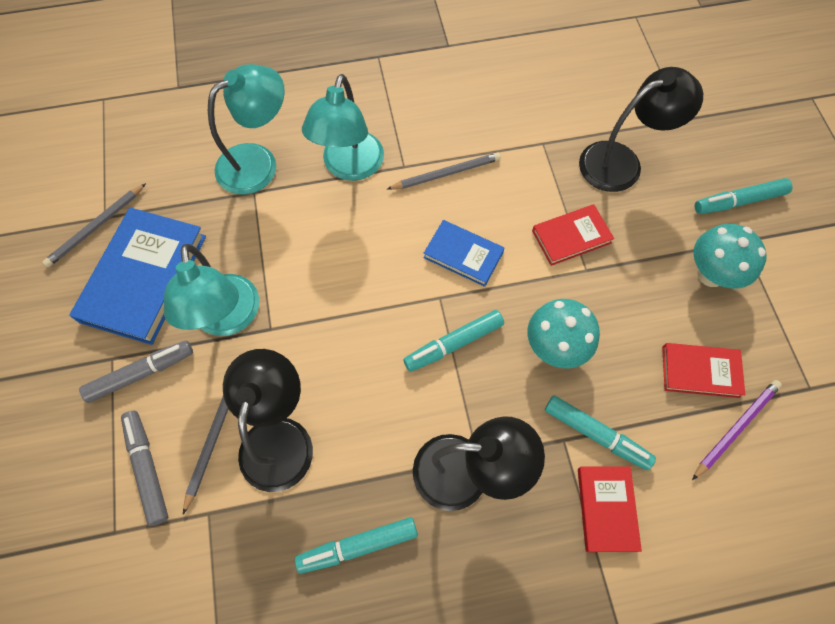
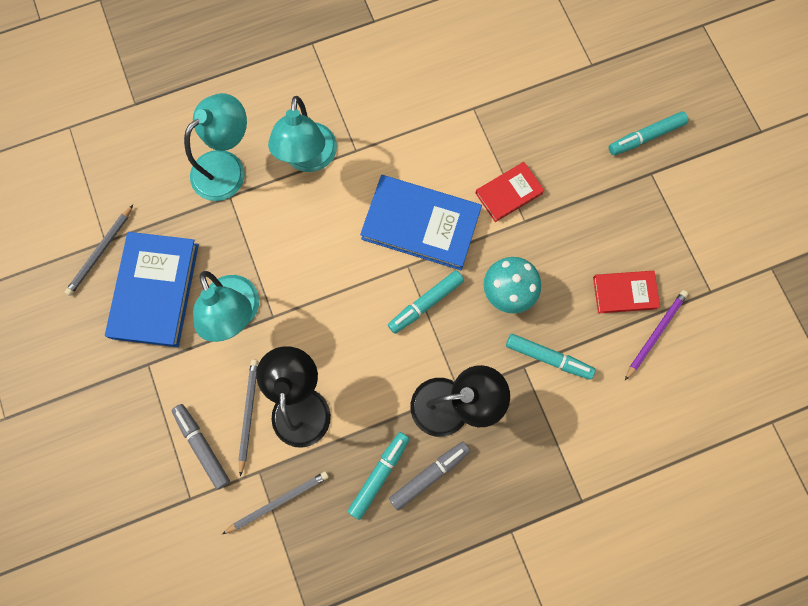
camera: 10 degrees left, 10 degrees up
grey marker [79,340,193,403] -> grey marker moved to [389,442,470,510]
turquoise marker [295,517,418,574] -> turquoise marker turned 150 degrees clockwise [348,432,410,520]
grey pencil [387,153,501,190] -> grey pencil moved to [222,471,329,534]
blue book [423,220,504,287] -> blue book [360,175,482,270], size x1.80
red book [578,466,642,552] -> none
black lamp [579,67,703,192] -> none
turquoise mushroom [693,224,767,289] -> none

